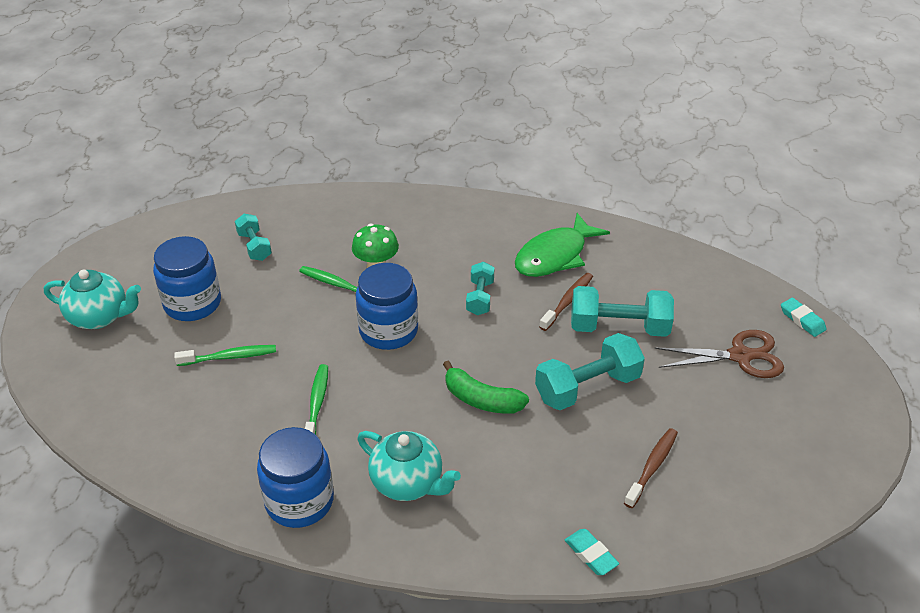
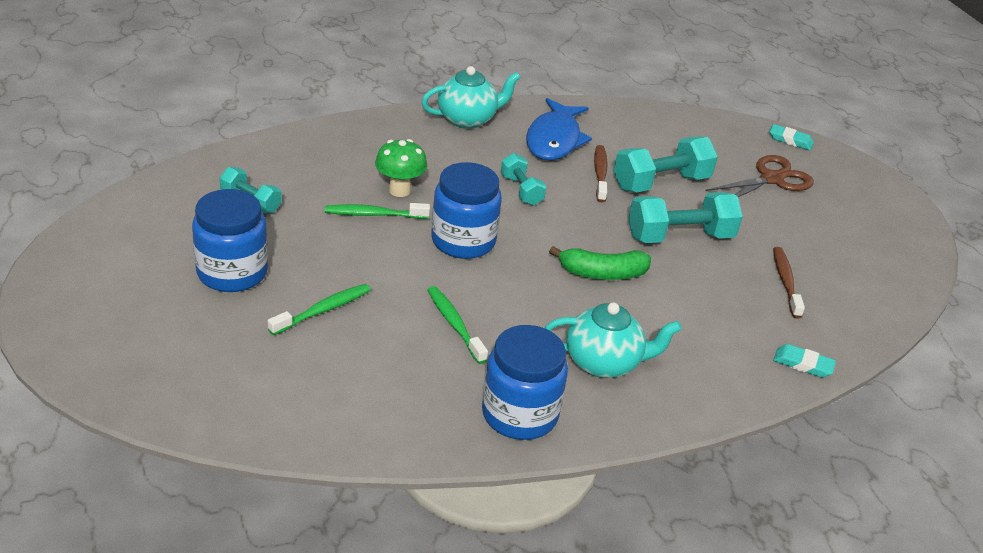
camera: 35 degrees left, 5 degrees down
turquoise teapot [44,270,141,329] -> turquoise teapot moved to [421,66,521,129]
green fish [515,213,610,277] -> blue fish [526,98,592,160]
turquoise dumbbell [535,333,645,410] -> turquoise dumbbell turned 45 degrees clockwise [628,192,743,243]

